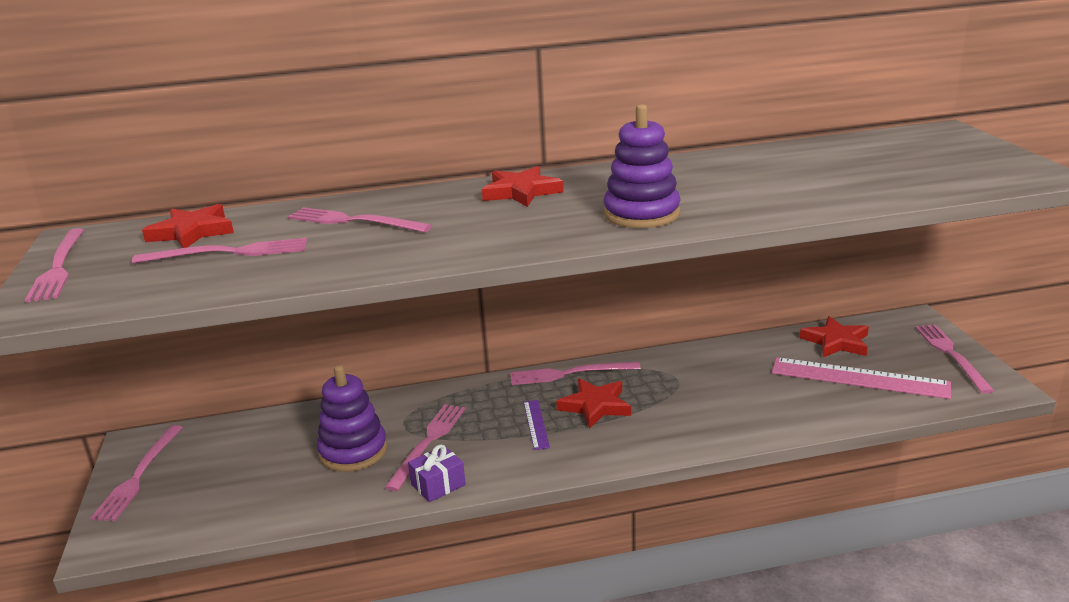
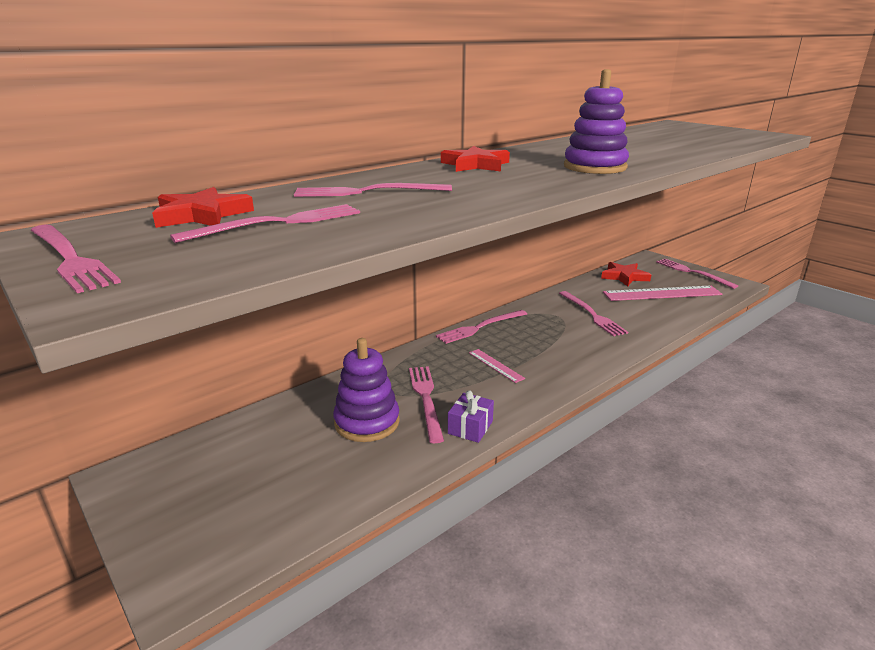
camera: 30 degrees left, 0 degrees up
pink fork [90,425,183,521] -> pink fork moved to [559,291,628,336]
purple ruler [524,400,550,450] -> pink ruler [469,349,525,383]
red star [556,378,631,429] -> none

